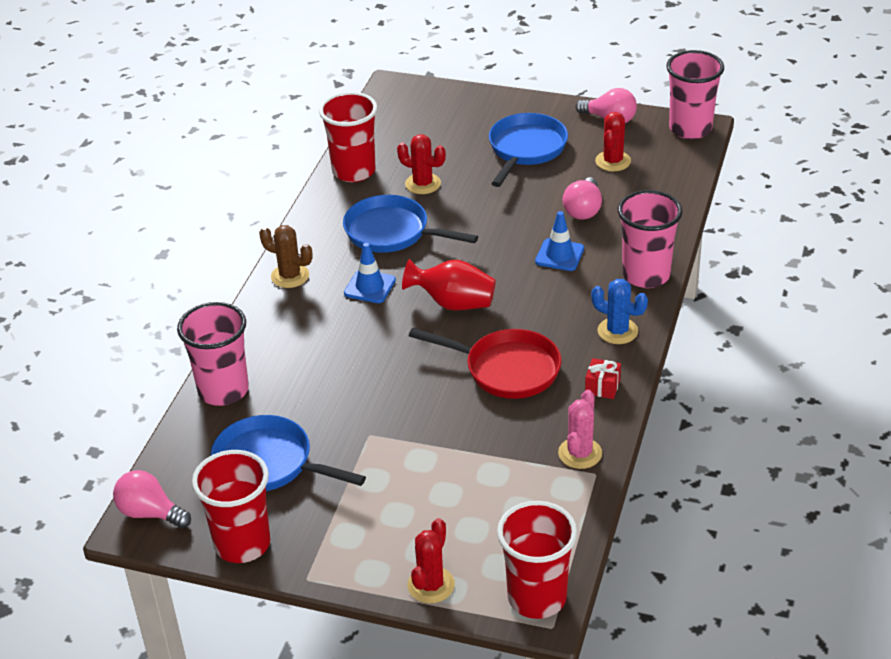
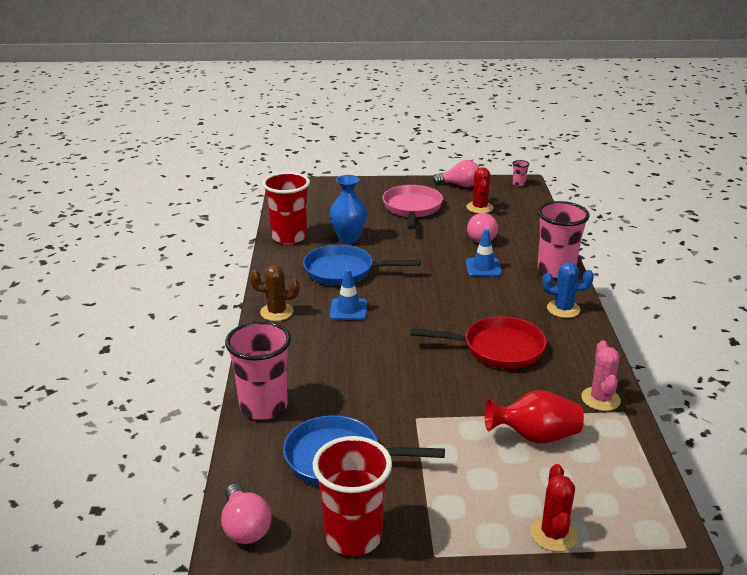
camera: 20 degrees left, 10 degrees down
pink light bulb [113,470,191,528] -> pink light bulb turned 120 degrees counterclockwise [221,483,271,544]
red cactus [397,134,446,194] -> blue vase [330,175,367,243]
red vase [402,259,496,311] -> red vase moved to [485,390,584,444]
blue pan [489,113,568,187] -> pink pan [383,185,443,229]
red cup [497,501,578,619] -> none
red gift [585,358,621,399] -> none
pink cup [666,50,724,139] -> pink cup [512,160,530,186], size x0.41

